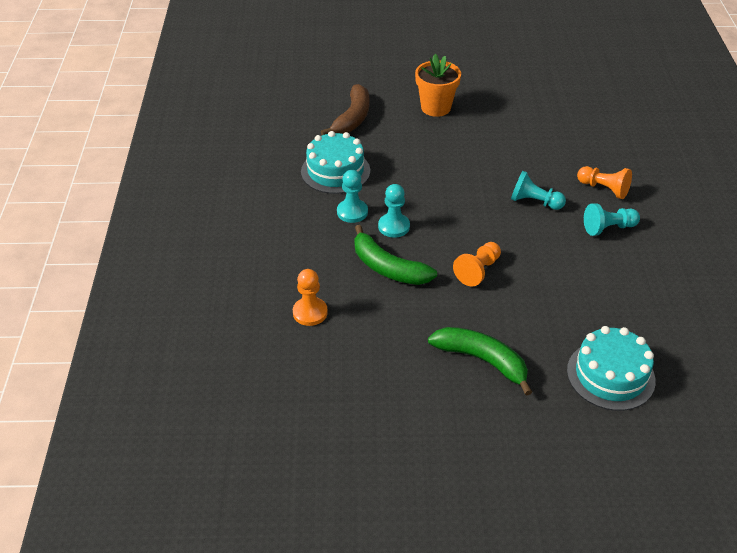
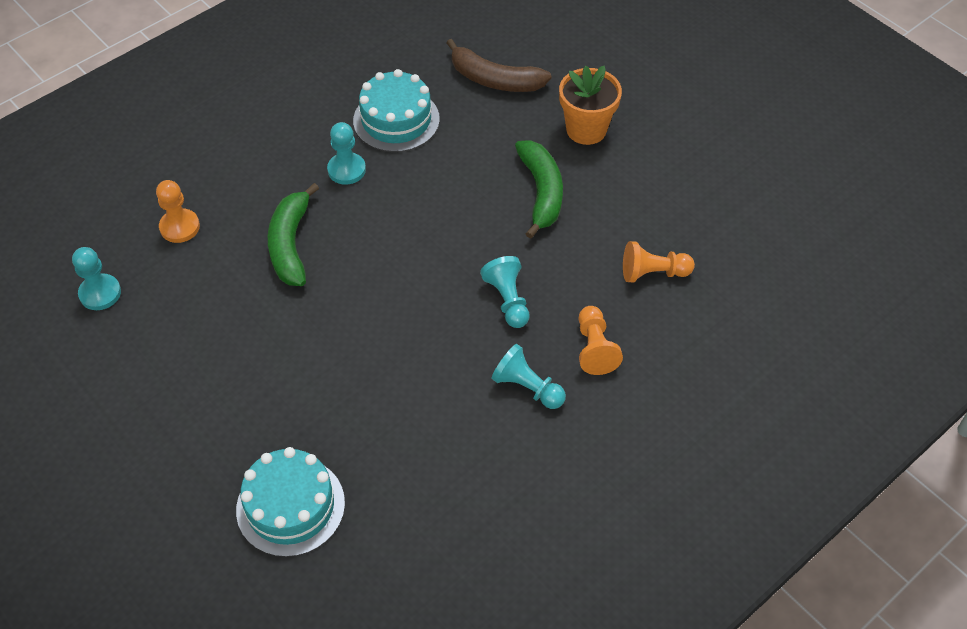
camera: 50 degrees right, 10 degrees up
brown banana [321,84,369,135] -> brown banana turned 45 degrees clockwise [447,39,551,92]
turquoise pawn [378,184,410,238] -> turquoise pawn moved to [72,247,121,310]
green banana [428,327,532,396] -> green banana moved to [515,140,563,239]
orange pawn [453,242,501,287] -> orange pawn moved to [623,241,695,283]

